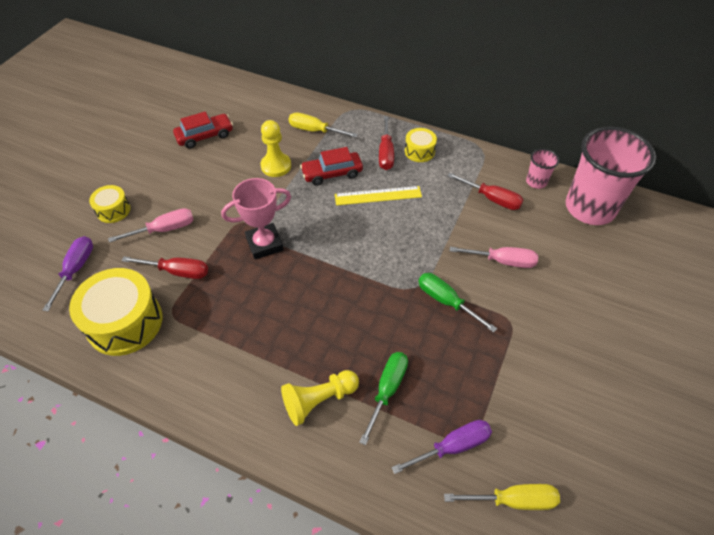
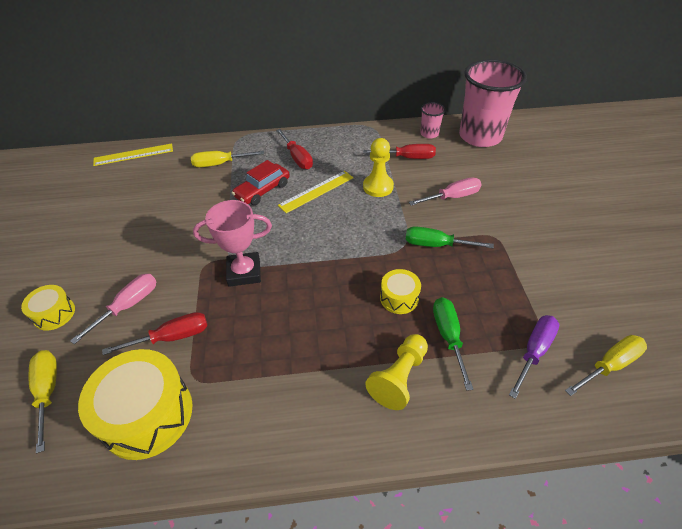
camera: 30 degrees left, 5 degrees down
purple screwdriver [43,236,93,311] -> yellow screwdriver [29,350,57,454]
red car [173,111,233,149] -> none
pink trophy [221,178,291,260] -> pink trophy turned 45 degrees clockwise [193,200,272,287]
yellow pawn [260,120,291,177] -> yellow pawn moved to [363,138,394,197]
yellow drum [405,128,437,162] -> yellow drum moved to [380,269,421,314]
none -> yellow ruler [93,143,173,166]

